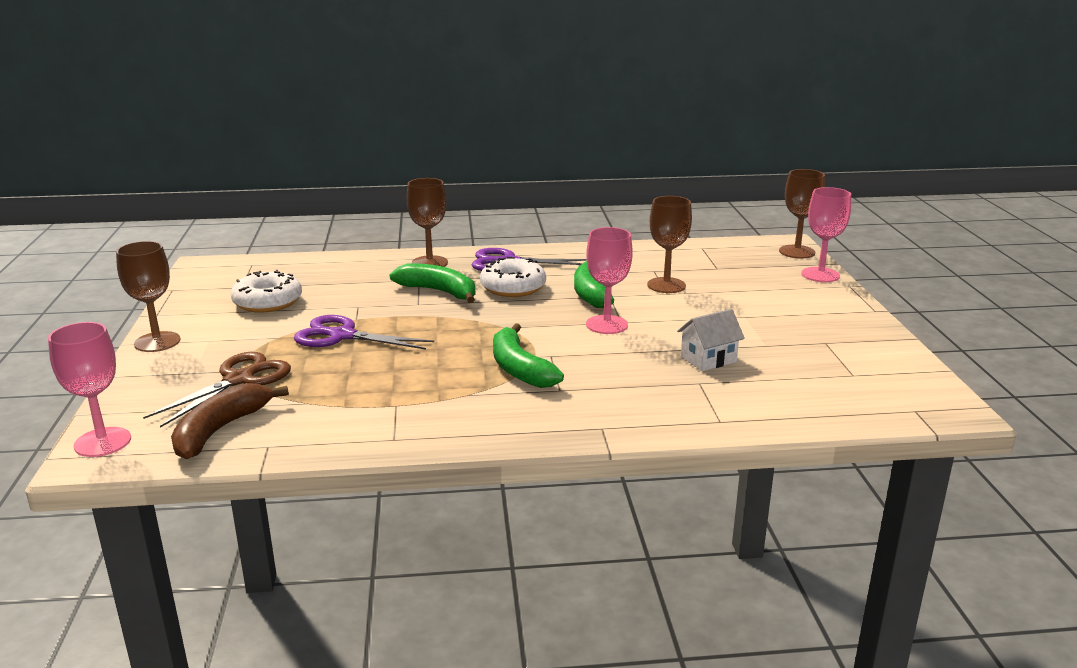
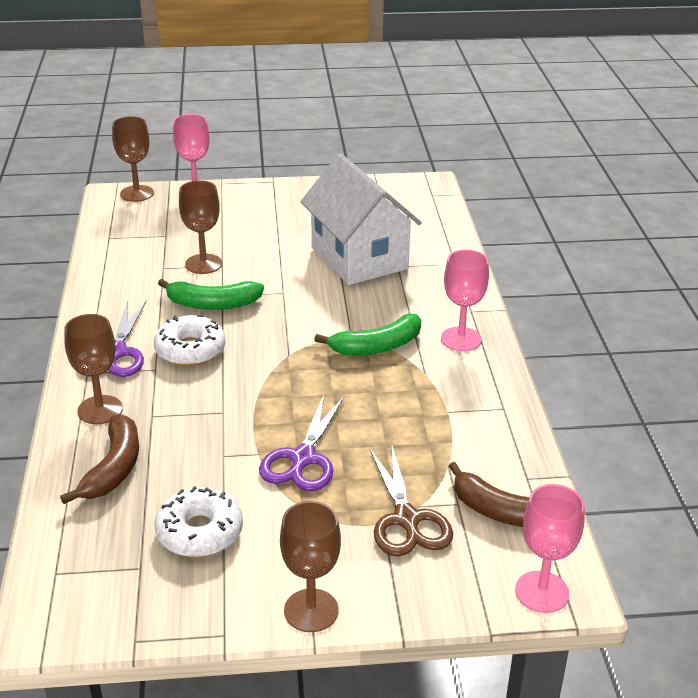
camera: 90 degrees left, 10 degrees up
brown scissors [143,352,291,428] -> brown scissors turned 135 degrees counterclockwise [370,446,453,556]
green banana [390,264,475,303] -> none
pink goblet [586,227,633,334] -> pink goblet moved to [441,249,489,351]
white house [677,309,745,371] -> white house [300,154,422,285], size x2.34
none -> brown banana [60,414,139,504]

